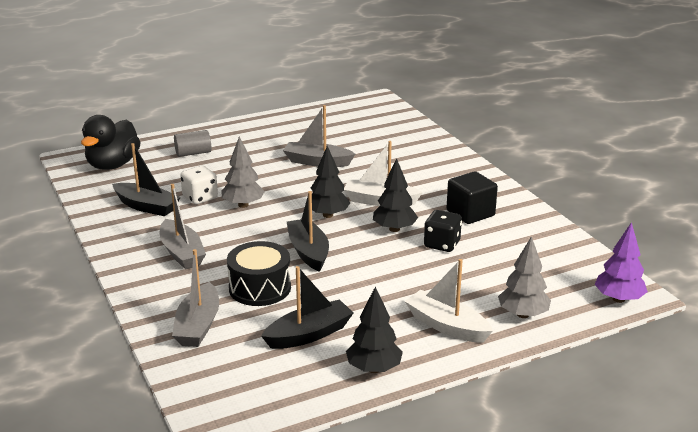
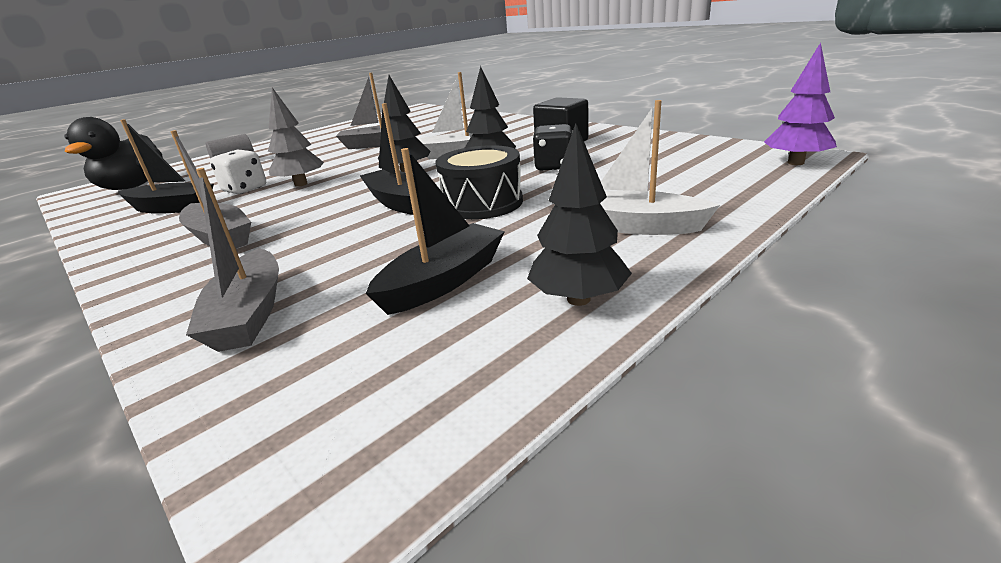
camera: 15 degrees left, 0 degrees up
black drum [227,241,291,306] -> black drum moved to [435,145,523,220]
grey tree [498,236,551,318] -> none

